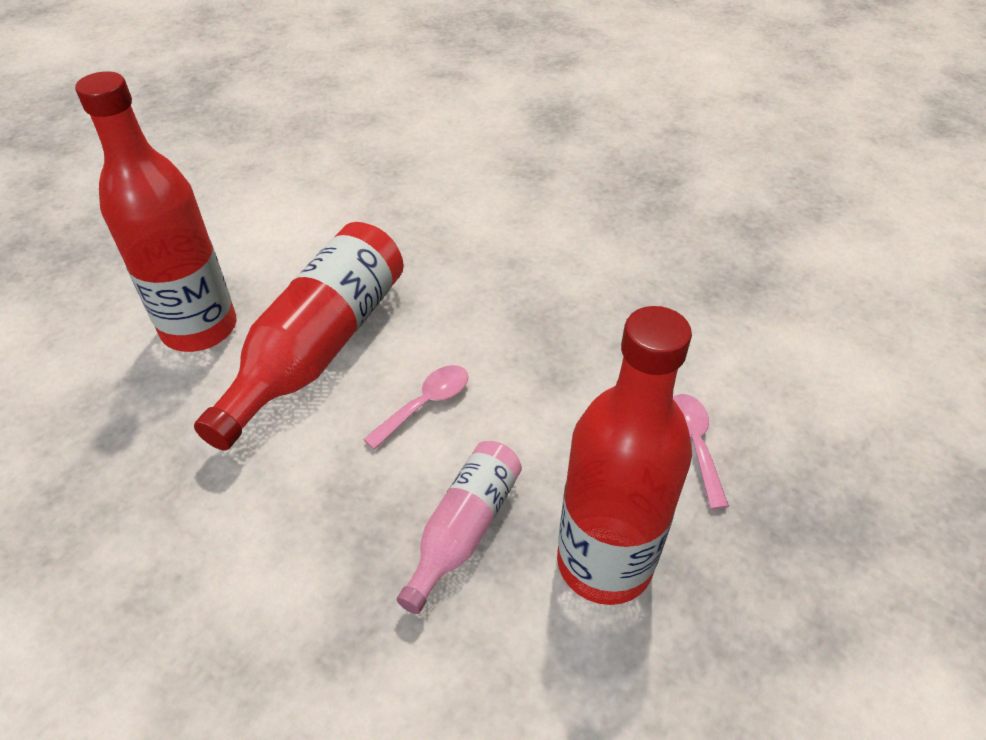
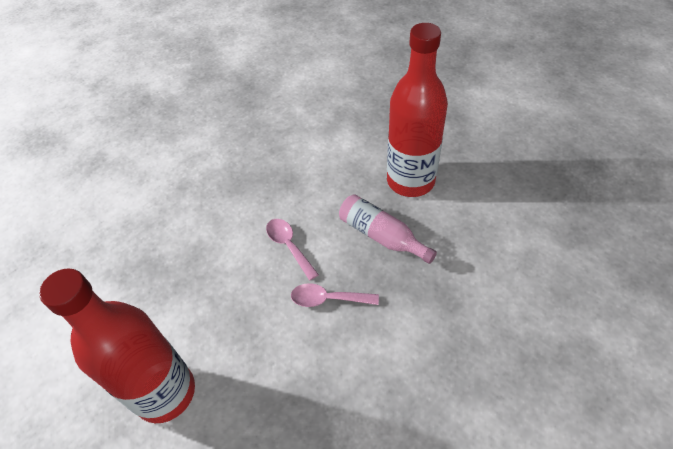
camera: 75 degrees left, 5 degrees up
red bottle [194,222,404,450] -> none
pink spoon [673,394,729,509] -> pink spoon moved to [291,283,379,307]

